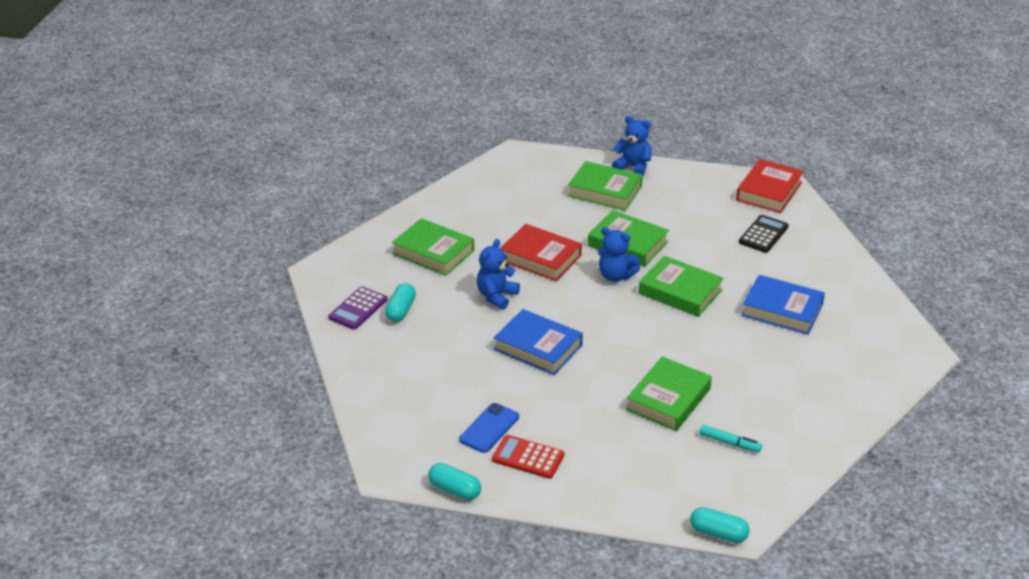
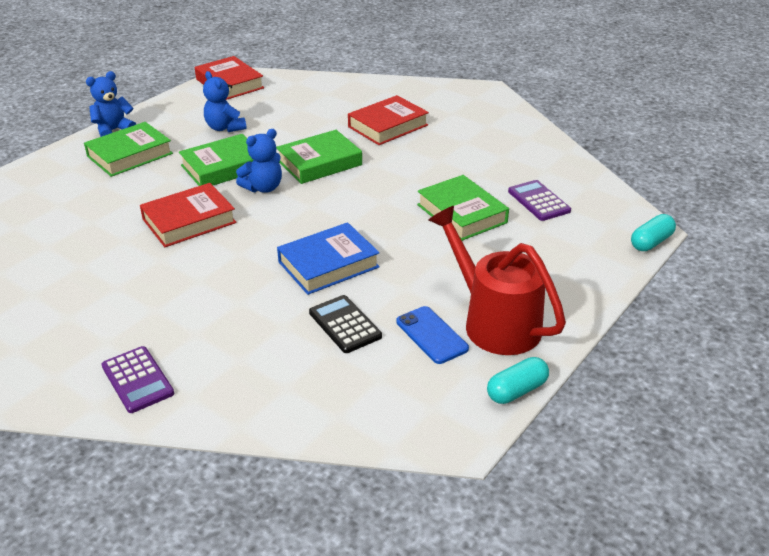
camera: 65 degrees left, 0 degrees up
turquoise capsule [385,283,416,322] -> none
green book [392,218,474,276] -> none
blue teddy bear [477,239,520,310] -> blue teddy bear moved to [203,71,247,132]
red calculator [492,435,564,479] -> red watering can [429,206,566,355]
turquoise marker [699,425,762,453] -> purple calculator [508,180,571,221]
black calculator [739,215,789,253] -> black calculator moved to [309,295,382,353]
blue book [741,275,825,335] -> red book [348,95,429,145]

